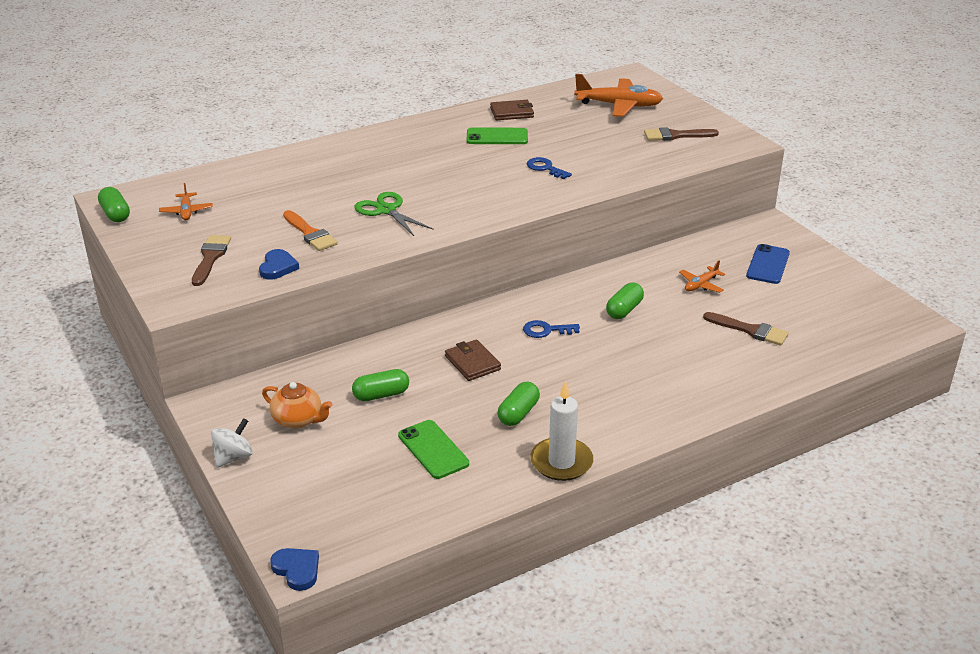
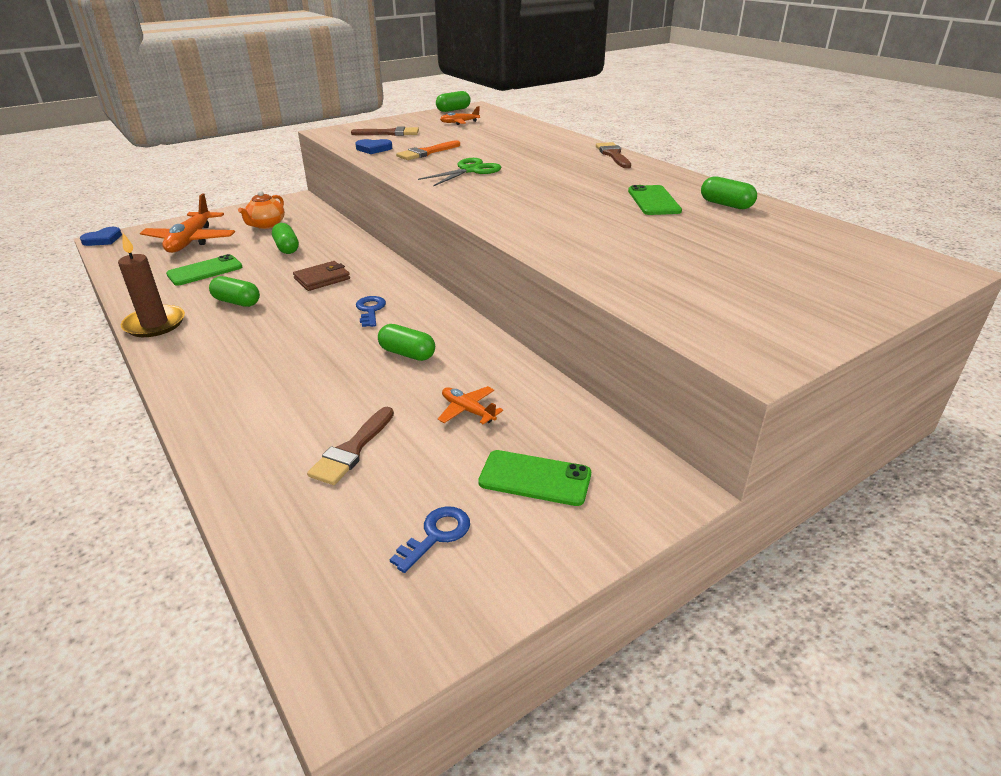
camera: 85 degrees right, 0 degrees up
white spinning top [211,418,253,468] -> none
brown wallet [490,100,534,120] -> green capsule [701,176,757,209]
blue key [527,157,572,179] -> blue key moved to [390,506,470,573]
white candle [530,381,593,481] -> brown candle [118,233,185,337]
orange plane [574,74,663,117] -> orange plane moved to [140,193,235,253]
brown brush [644,127,719,141] -> brown brush moved to [596,142,631,168]
blue phone [746,244,790,284] -> green phone [478,450,591,506]

